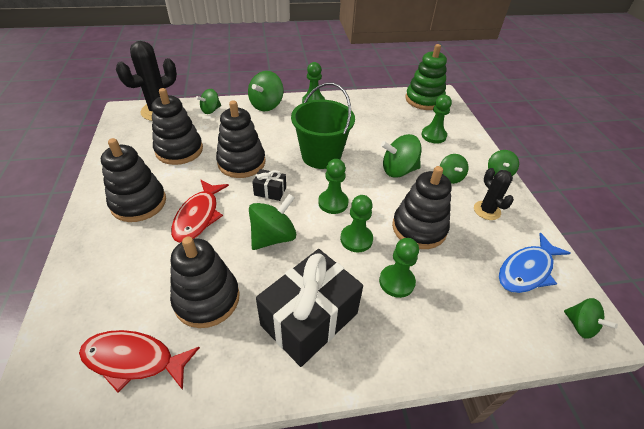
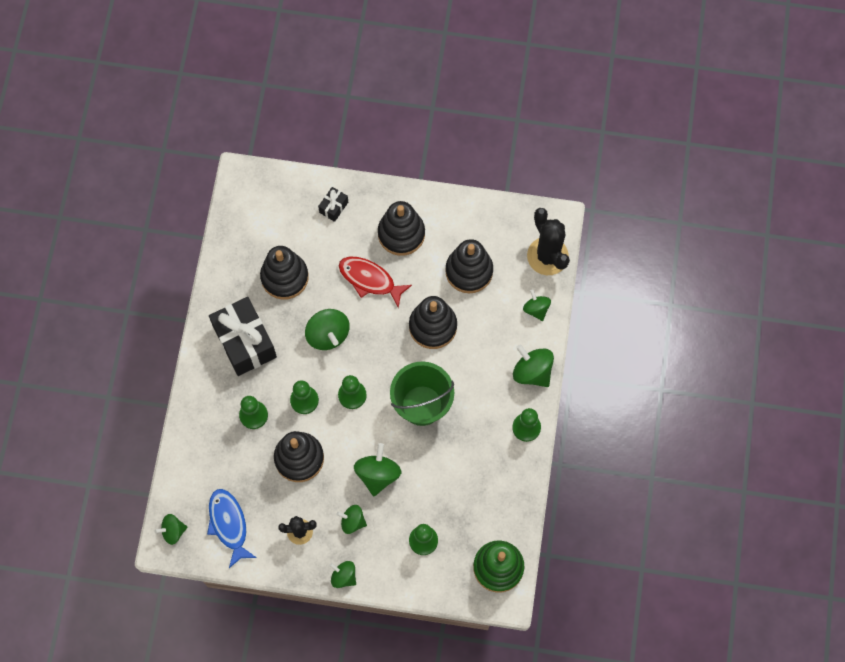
camera: 110 degrees right, 25 degrees up
red fish [79,330,200,393] -> none
black gift [252,169,286,201] -> black gift moved to [318,187,348,222]

